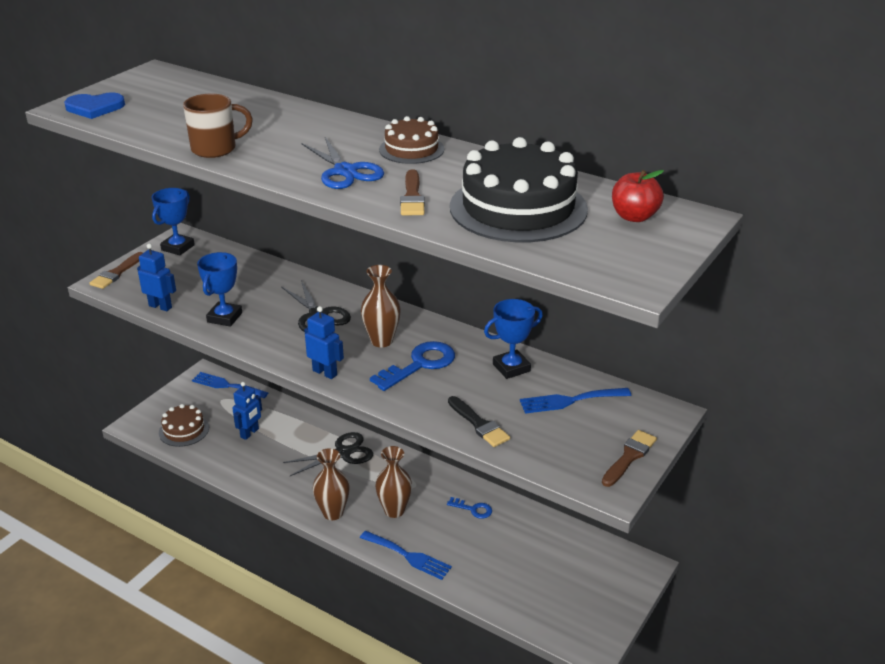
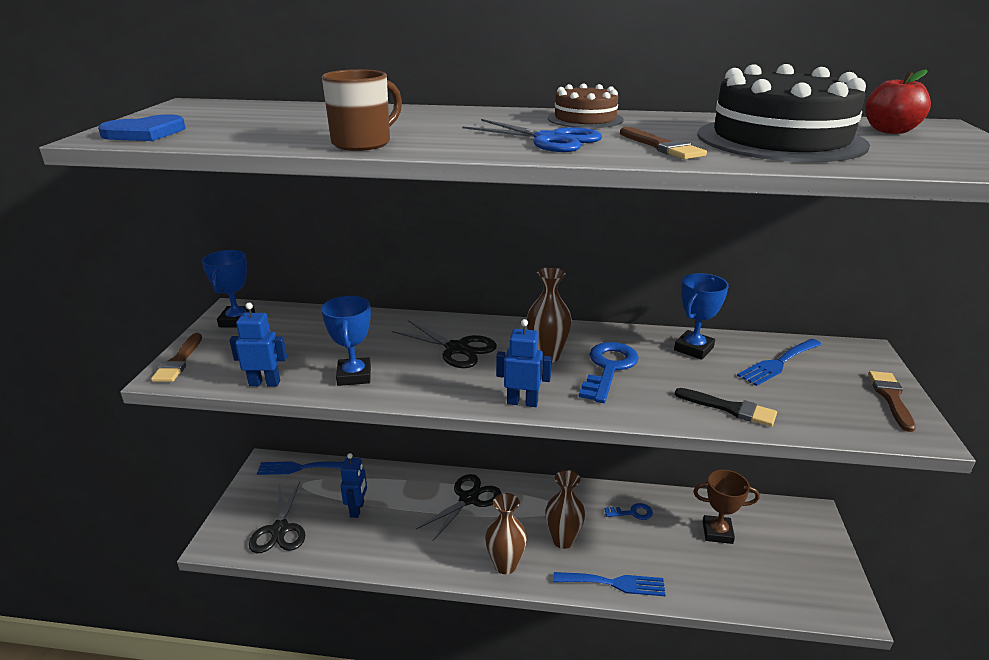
camera: 25 degrees left, 5 degrees down
brown cake [159,404,209,447] -> black scissors [249,482,305,553]
none -> brown trophy [693,470,760,544]

